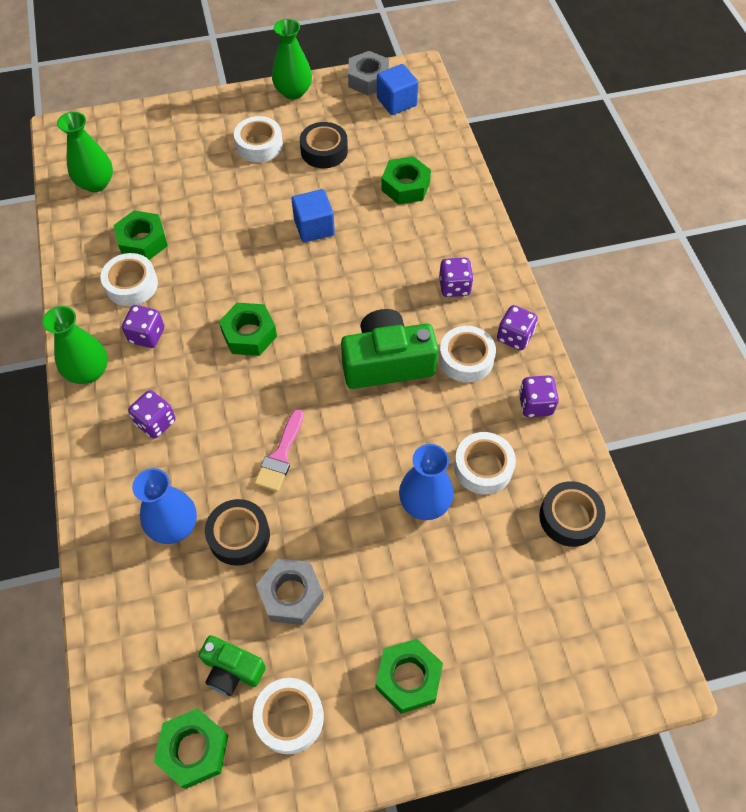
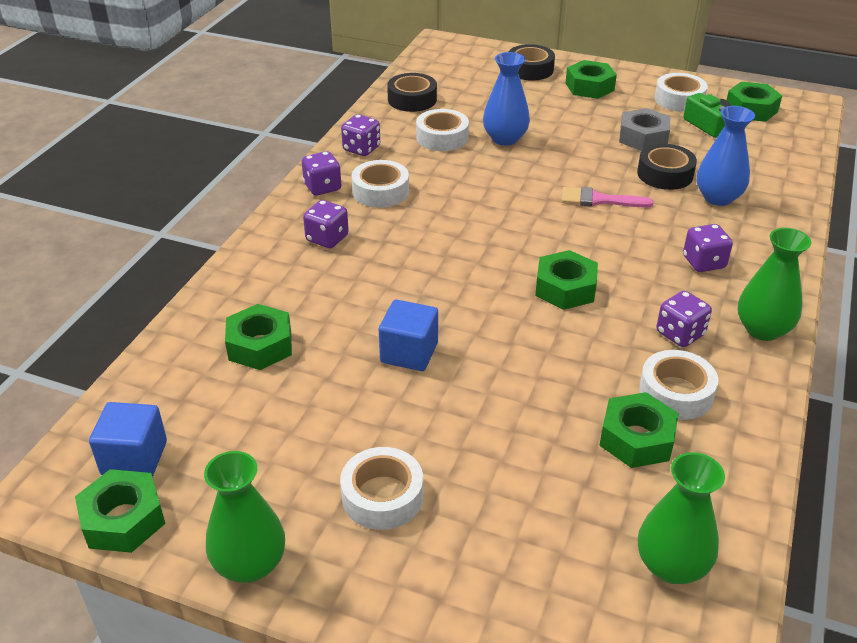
camera: 145 degrees left, 20 degrees down
pink brush [254,409,304,492] -> pink brush turned 135 degrees counterclockwise [562,187,653,207]
black tape [300,122,348,168] -> black tape moved to [509,44,555,81]
green camera [341,309,438,389] -> none
grey nut [348,51,389,95] -> green nut [75,469,166,553]

